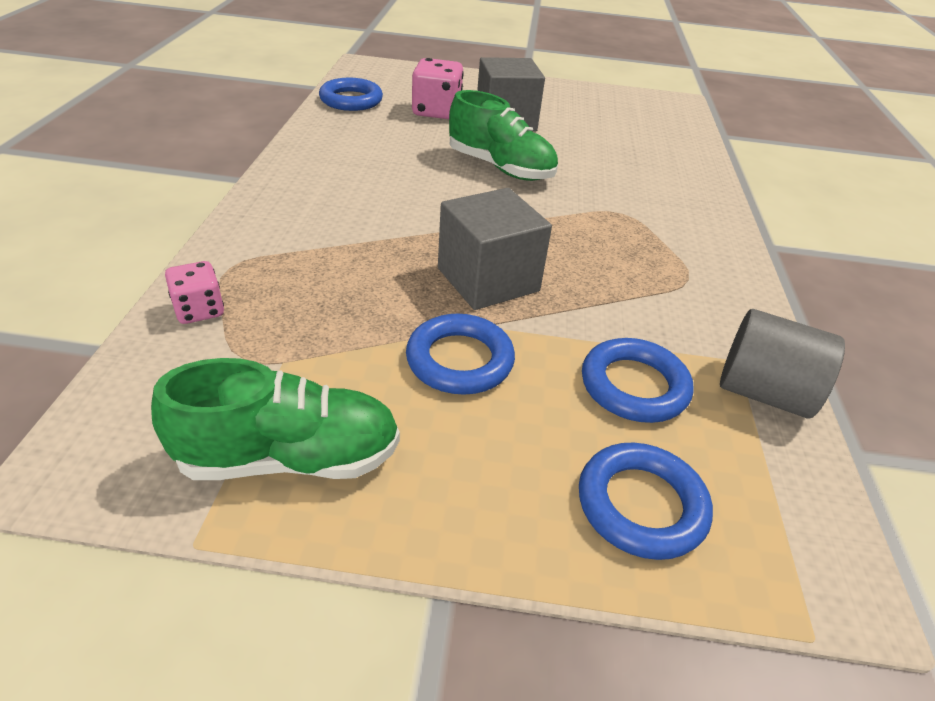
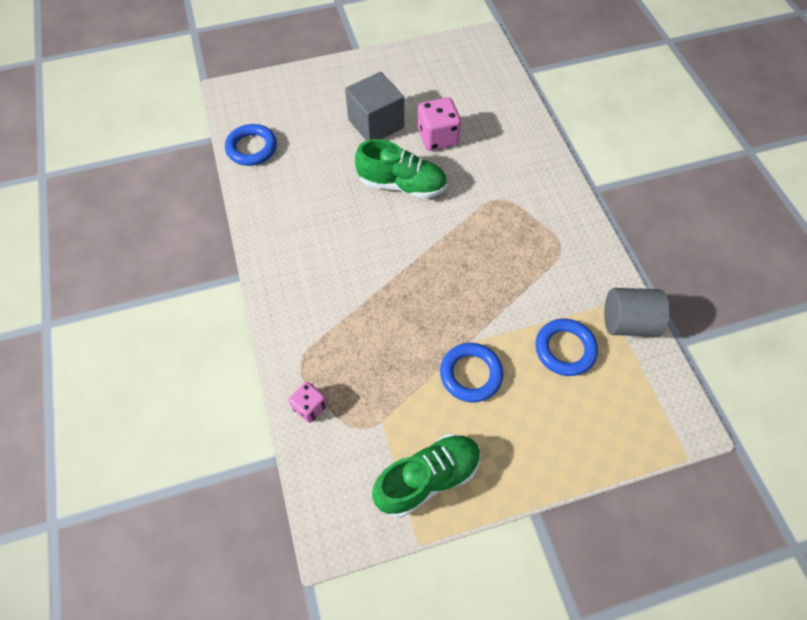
camera: 20 degrees left, 20 degrees up
pink dice [412,58,464,119] -> pink dice moved to [417,97,461,151]
grey cube [438,188,552,310] -> none
blue ring [579,442,713,560] -> none

